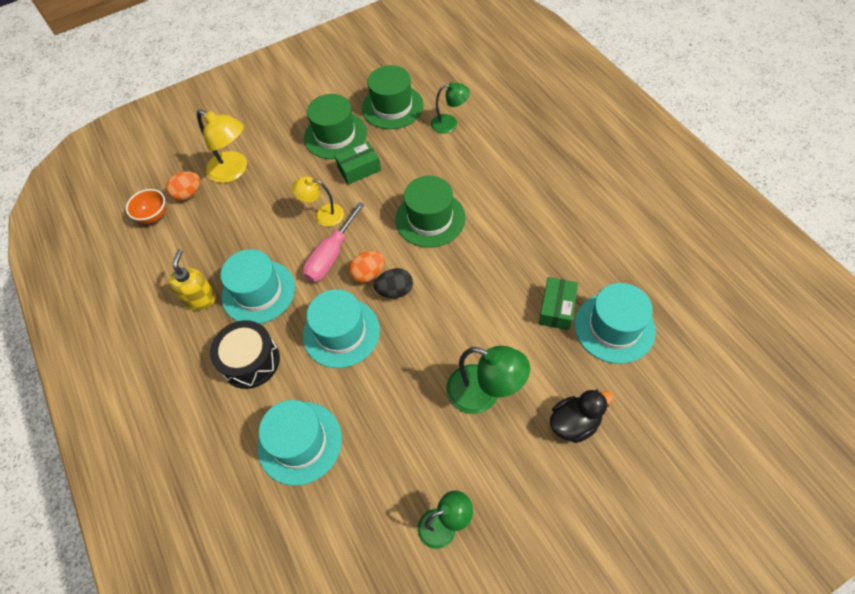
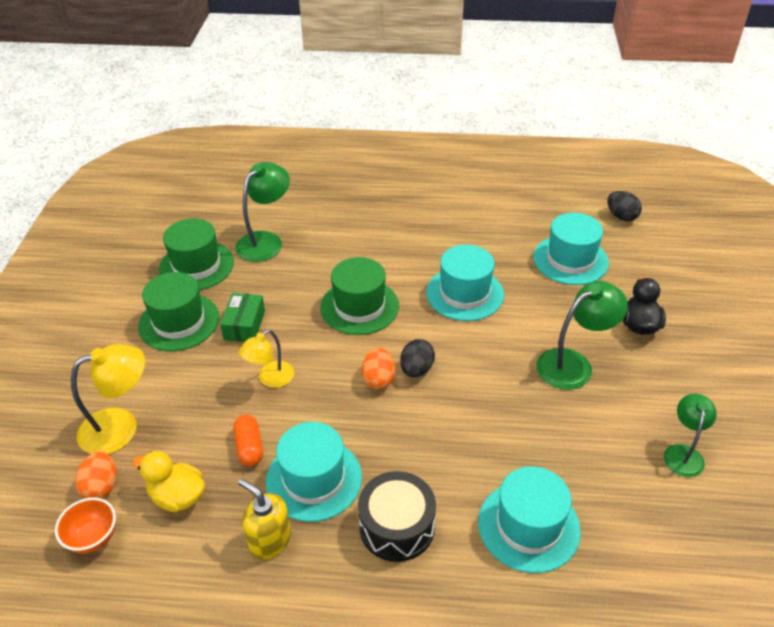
camera: 60 degrees left, 15 degrees down
pink screwdriver [303,202,365,282] -> none
turquoise hat [303,289,380,368] -> turquoise hat moved to [426,245,504,321]
green lamp [431,82,470,134] -> green lamp [235,162,290,262], size x1.54
green box [539,277,578,330] -> none
none -> yellow duck [133,451,205,512]
none -> orange capsule [233,414,263,466]
none -> black egg [607,191,642,221]

